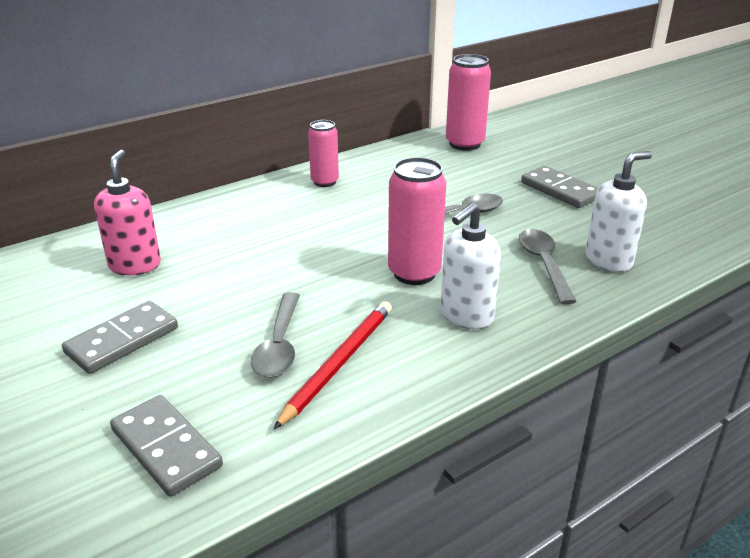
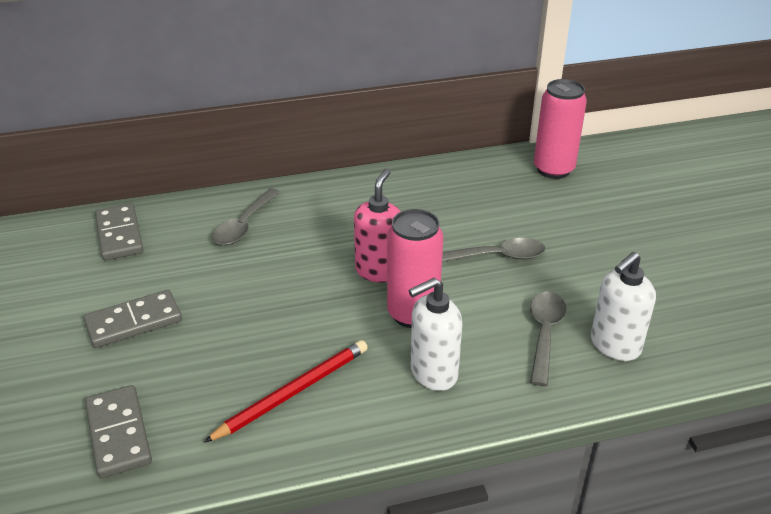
camera: 20 degrees right, 5 degrees up
pink soap dispenser [94,150,161,275] -> pink soap dispenser moved to [354,169,401,283]
grey spoon [251,292,300,378] -> grey spoon moved to [212,188,280,245]
pink can [308,120,339,187] -> none
grey domino [521,166,598,208] -> grey domino moved to [95,204,143,260]
white soap dispenser [585,151,652,272] -> white soap dispenser turned 150 degrees clockwise [591,252,656,361]

